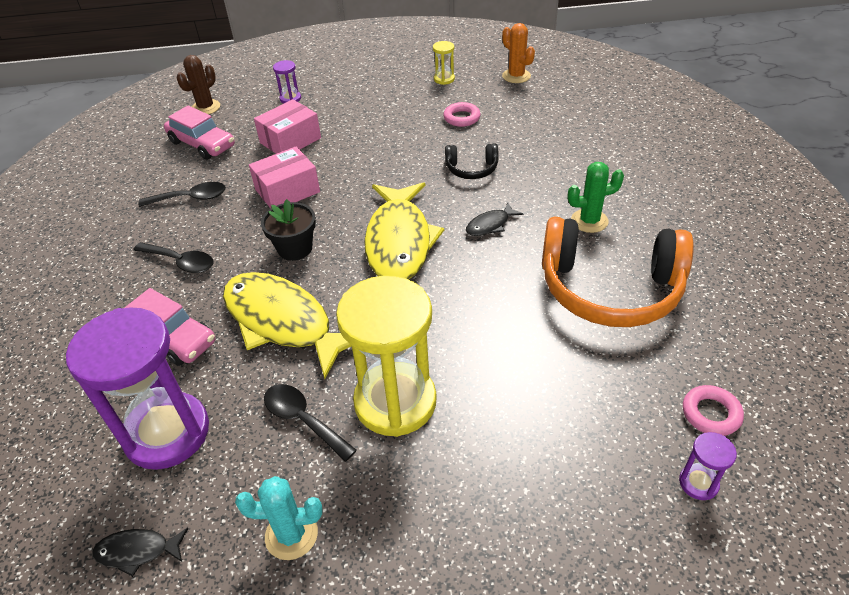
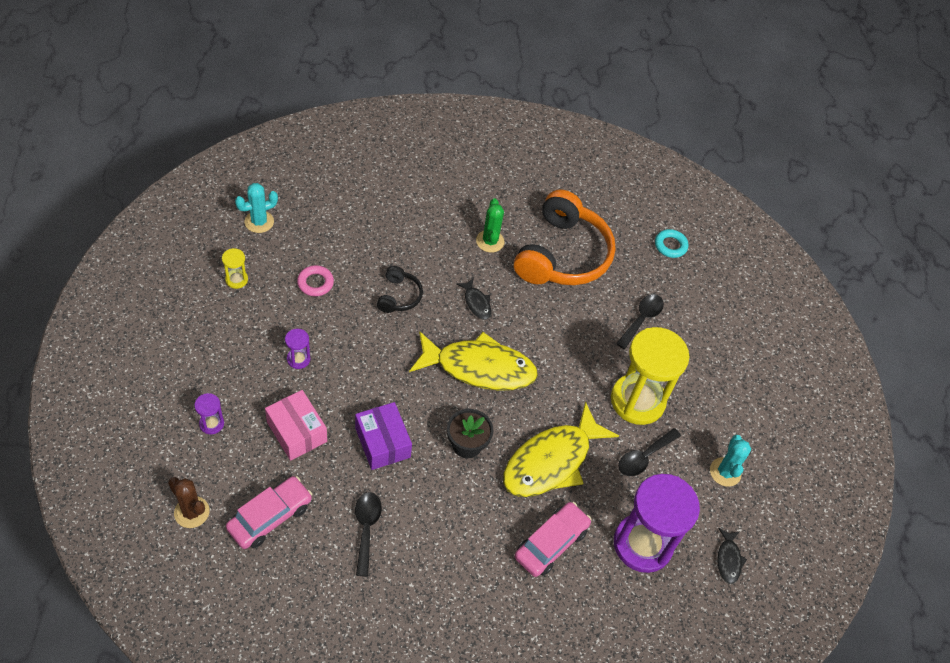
camera: 90 degrees left, 10 degrees up
black spoon [133,242,213,273] -> black spoon moved to [616,294,664,349]
pink box [249,147,320,209] -> purple box [355,402,412,470]
orange cactus [502,23,535,83] -> turquoise cactus [235,183,278,233]
purple hourglass [679,432,737,500] -> purple hourglass moved to [285,329,310,369]
pink ring [683,385,744,436] -> turquoise ring [655,229,688,258]

